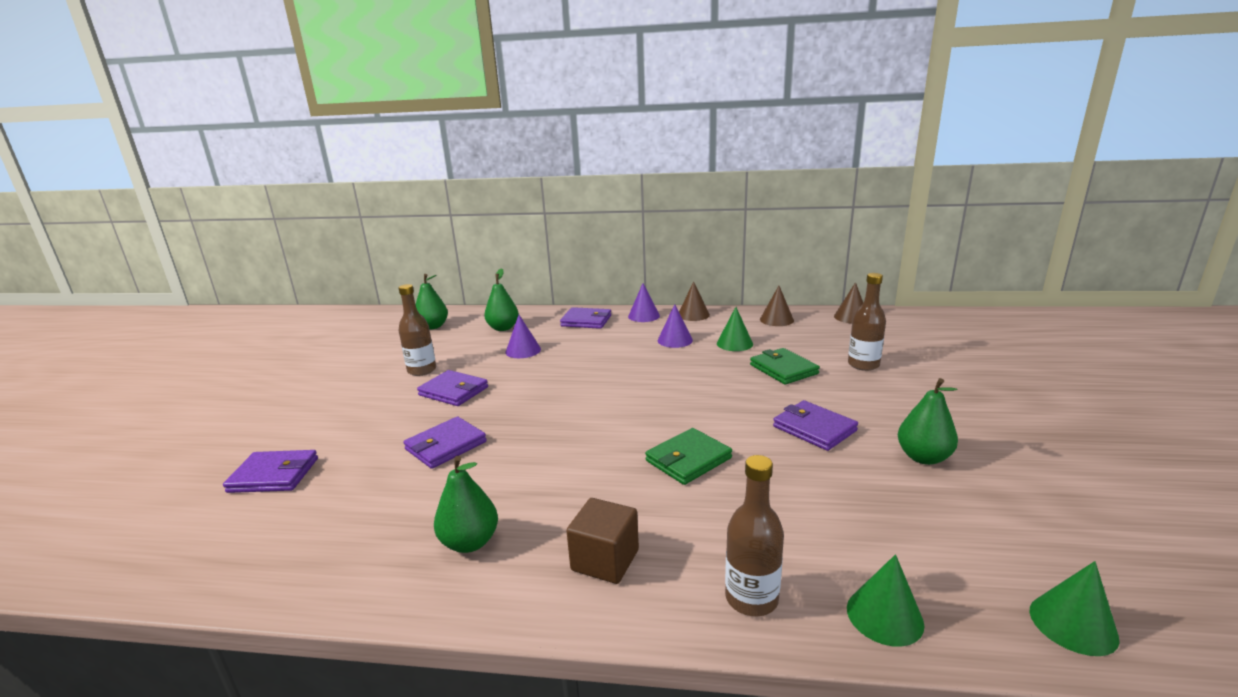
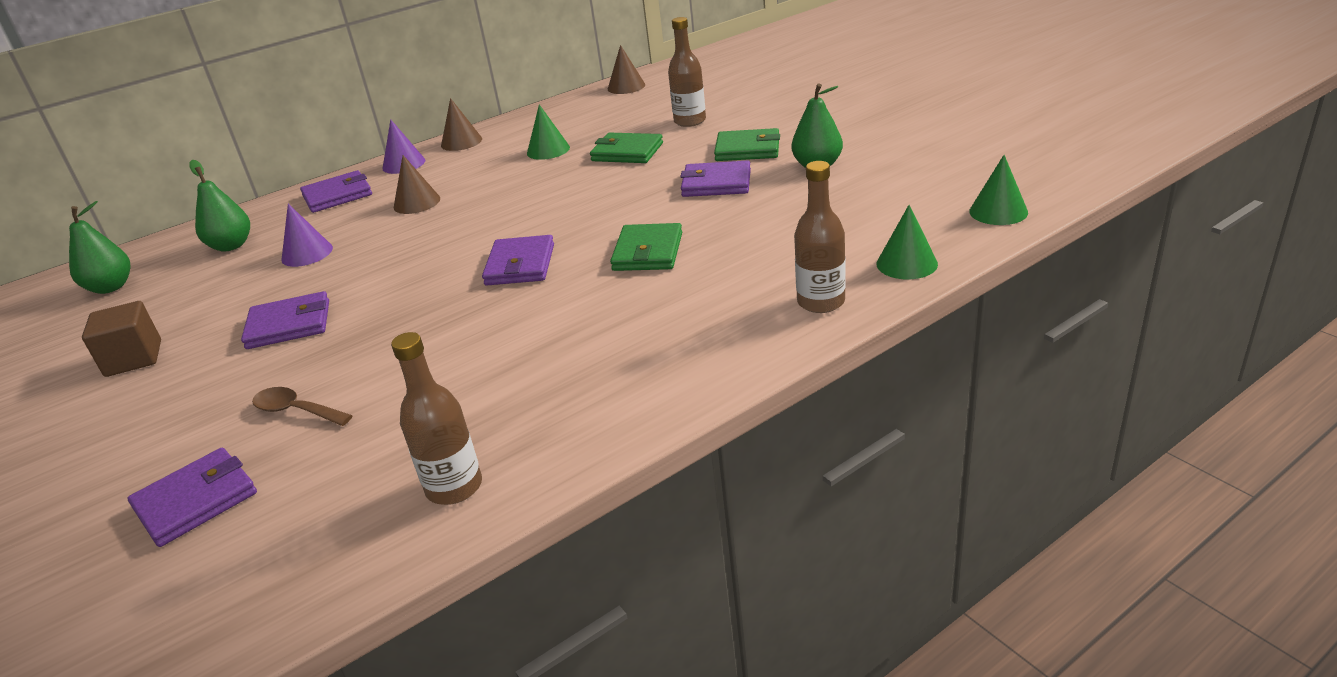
camera: 40 degrees left, 10 degrees up
brown bottle [398,284,436,376] -> brown bottle moved to [391,332,482,505]
purple wallet [403,416,487,469] -> purple wallet moved to [482,235,554,285]
green pear [434,456,498,553] -> none
brown cube [567,498,639,584] -> brown cube moved to [82,301,161,377]
purple cone [658,304,693,348] -> none
brown cone [760,286,794,326] -> brown cone moved to [393,155,440,214]
none -> brown spoon [252,387,353,426]
none -> green wallet [714,128,780,161]

